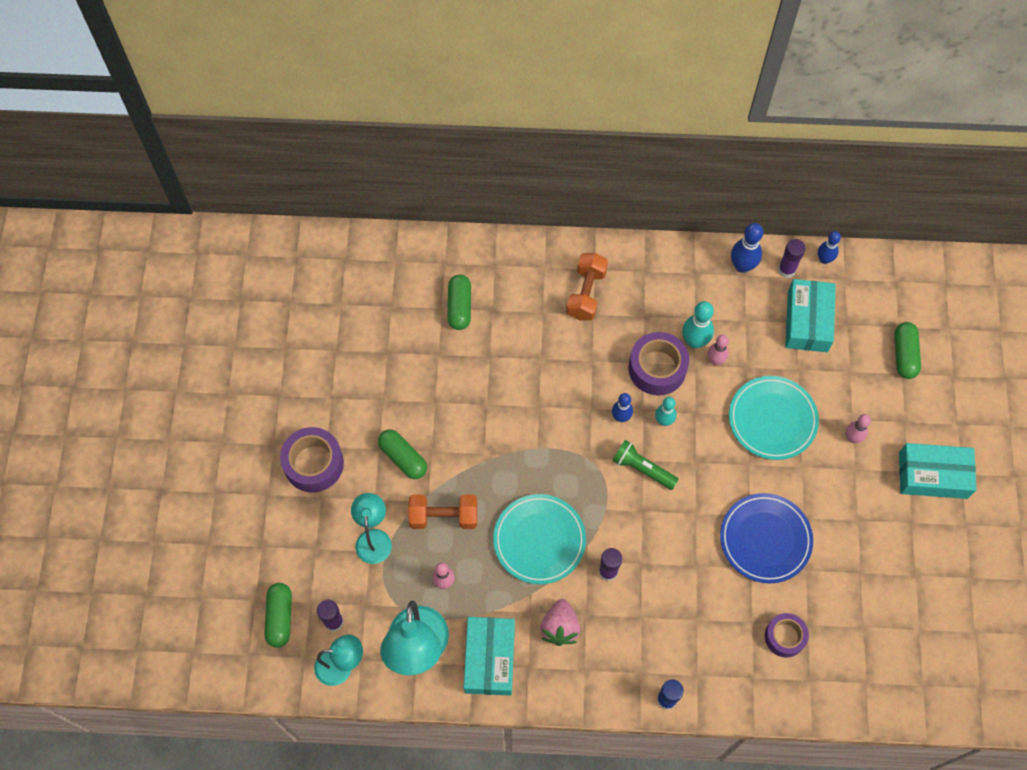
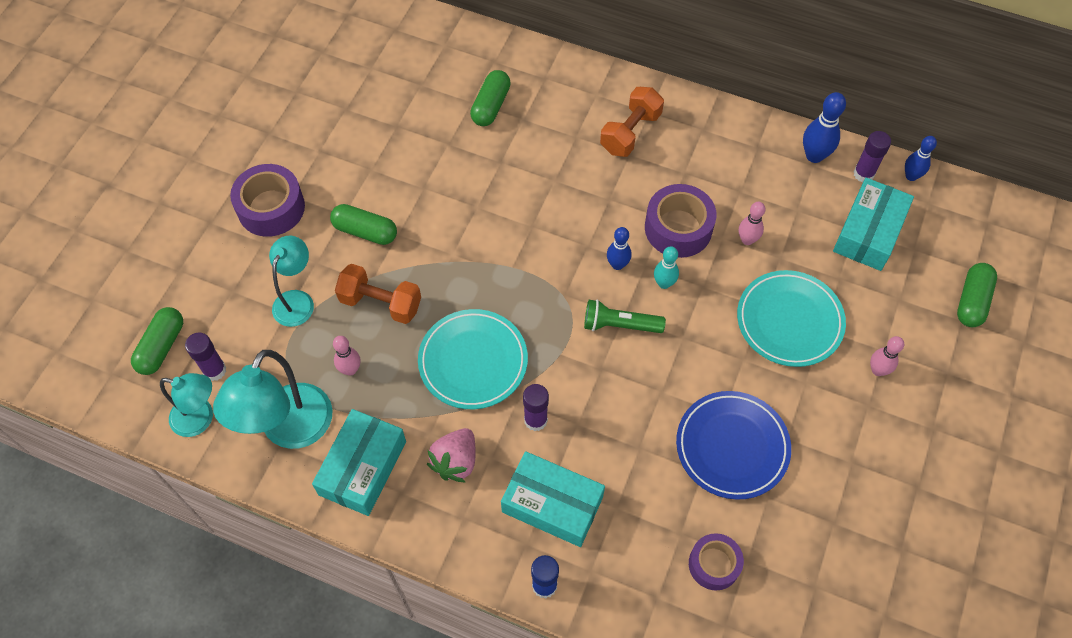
camera: 20 degrees right, 5 degrees down
green capsule [378,430,427,479] -> green capsule turned 45 degrees counterclockwise [330,204,397,245]
green flashlight [612,440,679,490] -> green flashlight turned 45 degrees counterclockwise [584,299,666,333]
turquoise bowling pin [682,301,714,348] -> none
turquoise box [899,443,976,499] -> turquoise box moved to [501,451,605,547]

